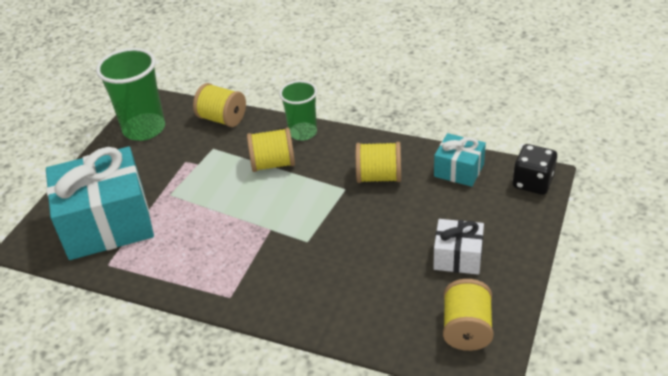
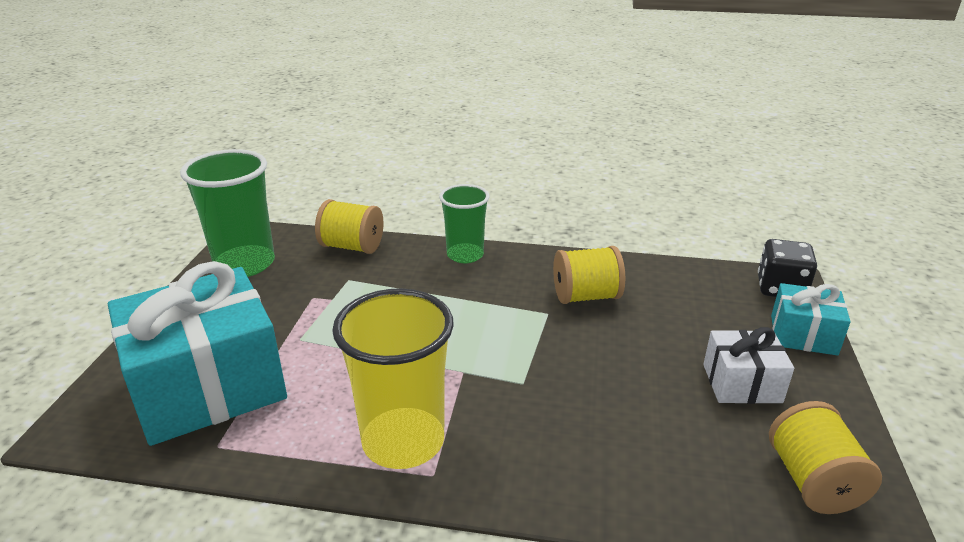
camera: 15 degrees left, 10 degrees down
yellow spool [247,127,295,172] -> none
turquoise gift [434,133,486,187] -> turquoise gift moved to [771,283,851,356]
none -> yellow cup [332,289,454,469]

